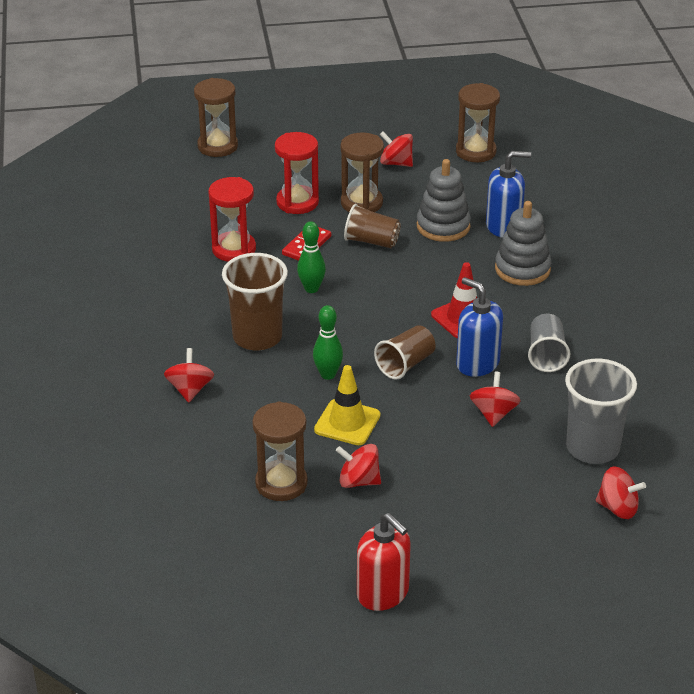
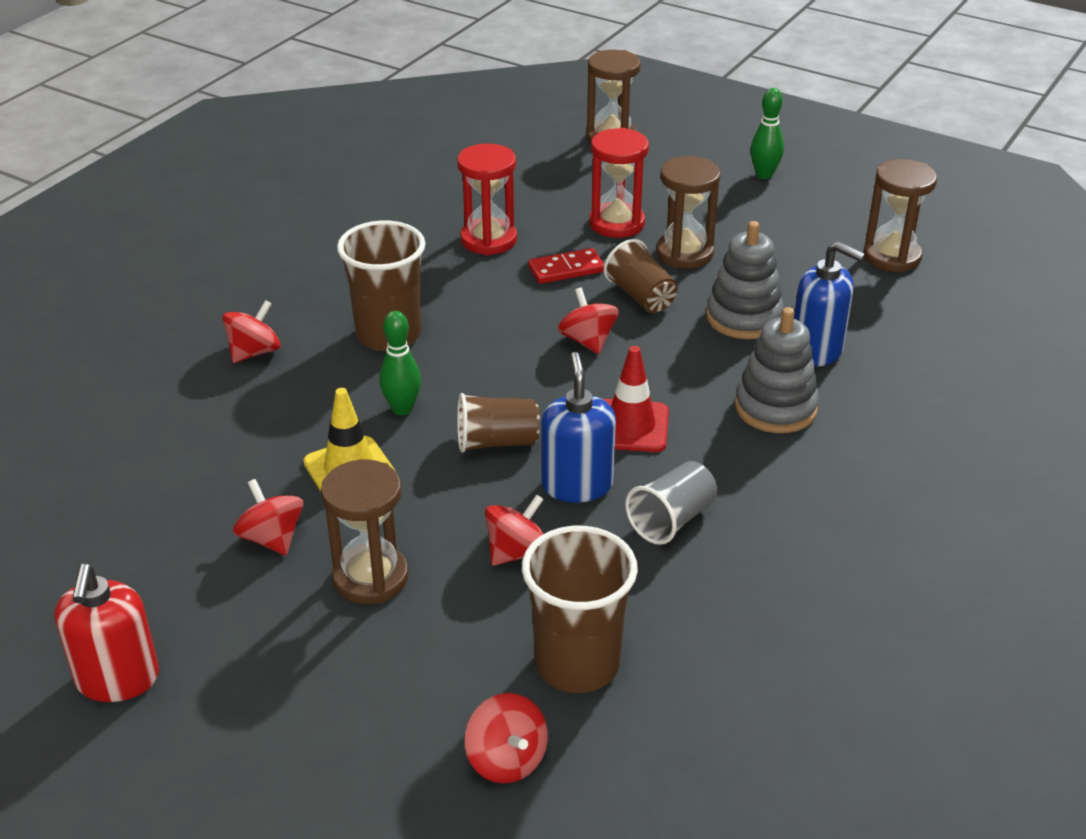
camera: 40 degrees right, 0 degrees up
brown hourglass [252,401,308,501] -> brown hourglass moved to [321,460,408,604]
green bowling pin [297,221,326,293] -> green bowling pin moved to [750,88,784,179]
red spinning top [380,131,413,167] -> red spinning top moved to [558,287,619,354]
grey cup [565,359,637,464] -> brown cup [522,526,638,693]

